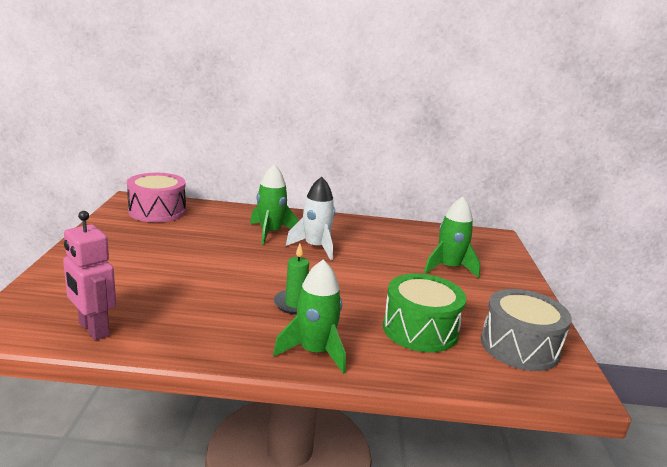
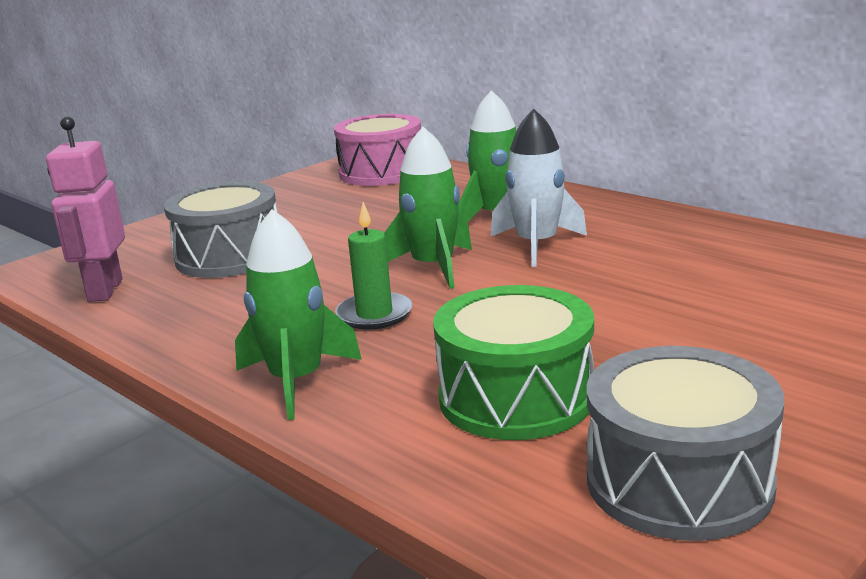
camera: 45 degrees right, 0 degrees up
green rocket [424,196,480,278] -> green rocket moved to [384,127,472,289]
none -> grey drum [164,181,277,278]

